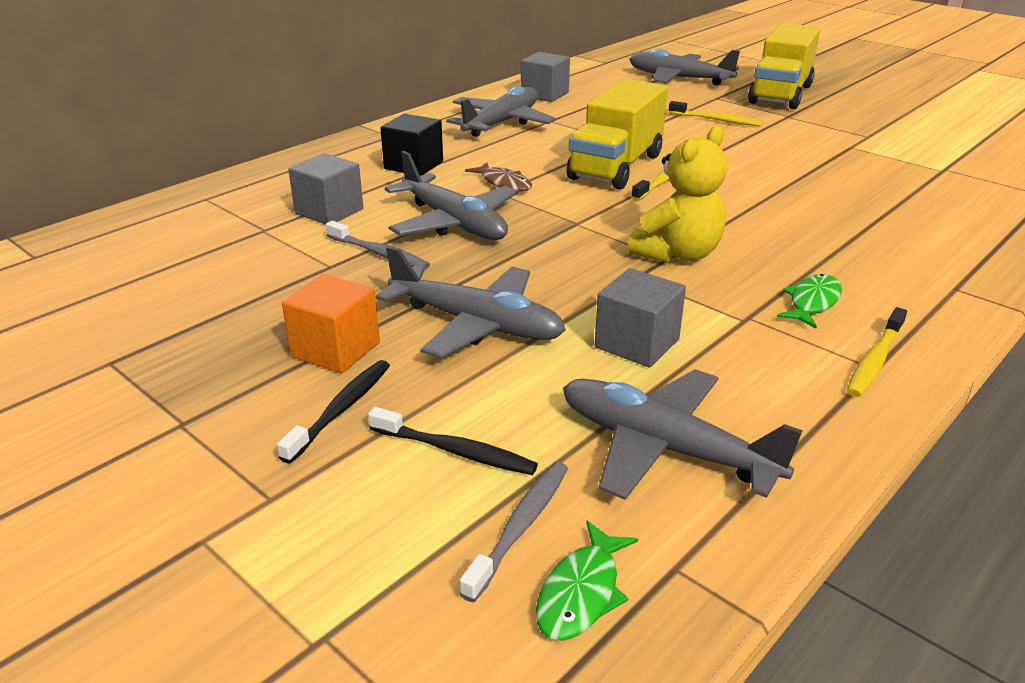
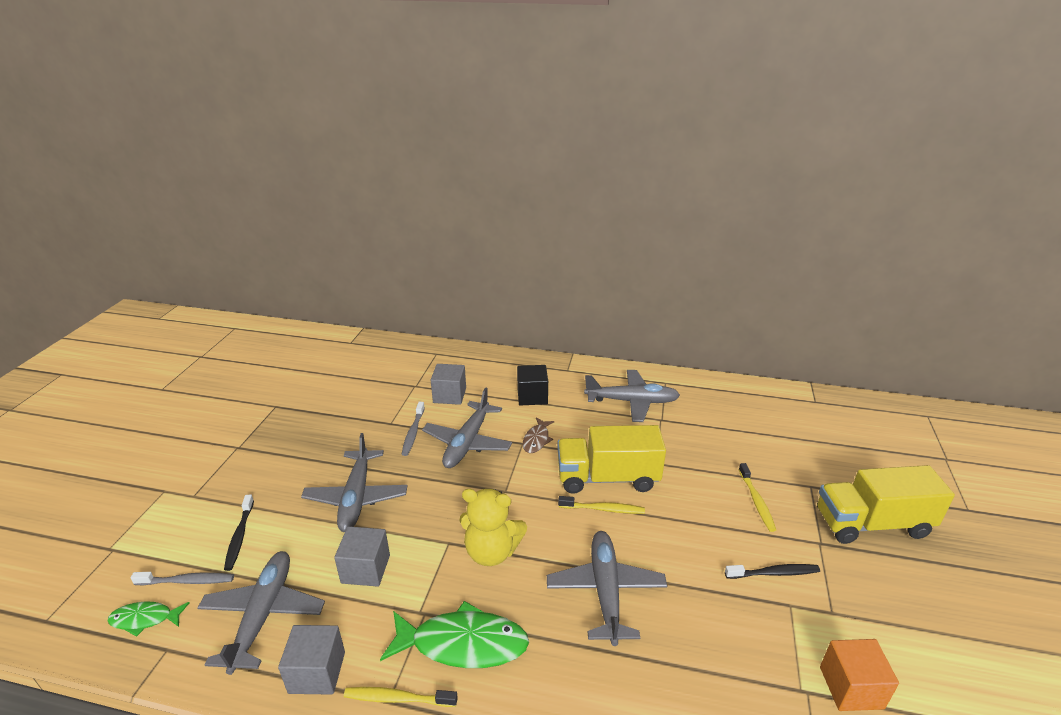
camera: 60 degrees right, 0 degrees up
black toothbrush [277,360,390,464] -> black toothbrush moved to [725,564,820,579]
orange cube [282,274,380,373] -> orange cube moved to [820,639,899,711]
grey cube [521,52,570,102] -> grey cube moved to [278,625,345,695]
grey plane [629,49,740,86] -> grey plane moved to [547,531,667,646]
green fish [777,274,842,328] -> green fish [380,601,529,668], size x1.87

